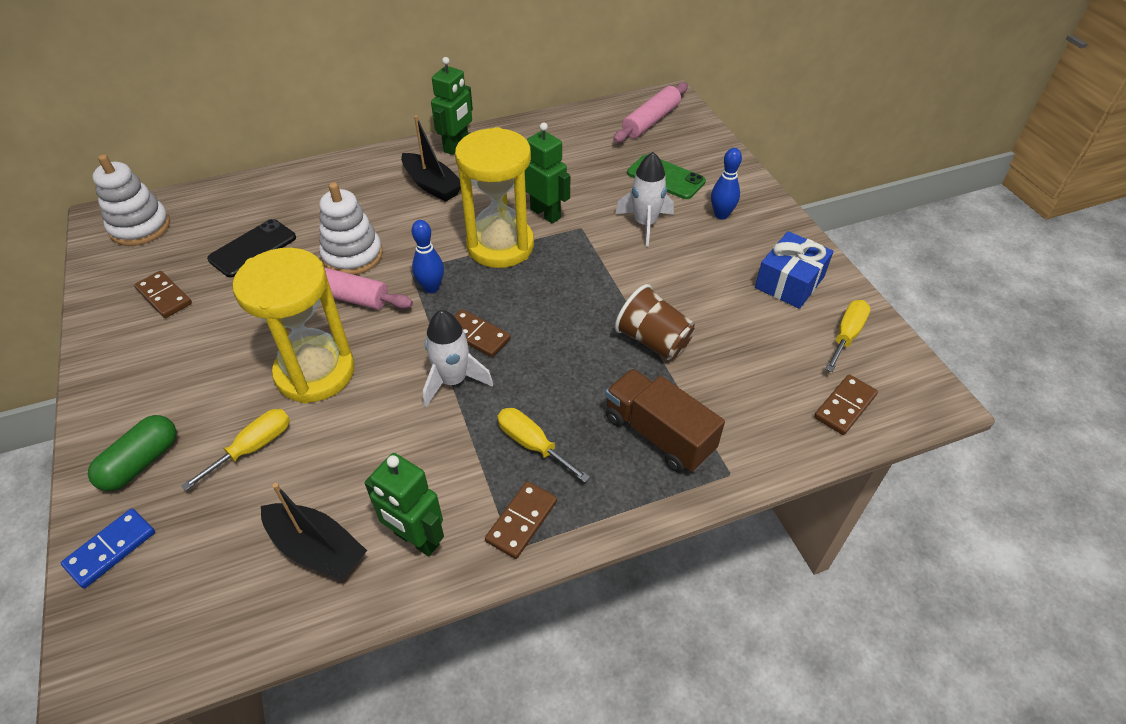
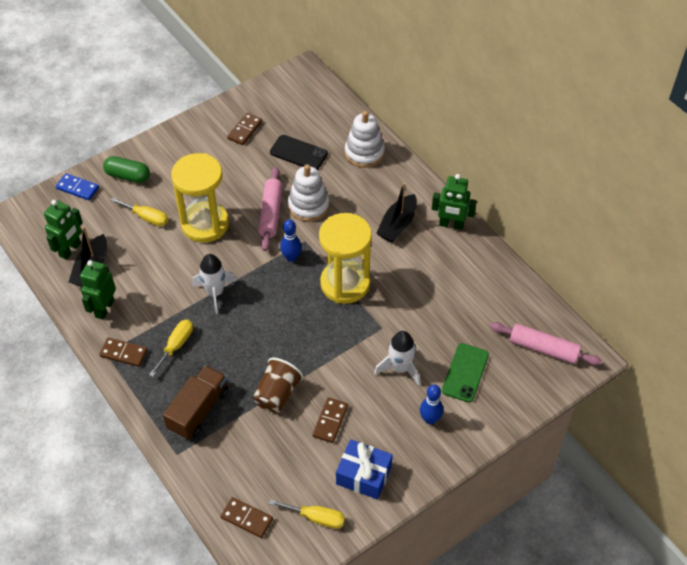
camera: 75 degrees right, 5 degrees up
white stacking toy [92,154,170,246] -> white stacking toy moved to [345,111,385,168]
brown domino [454,309,511,357] -> brown domino moved to [312,397,348,443]
green robot [525,123,570,224] -> green robot moved to [44,200,83,260]

